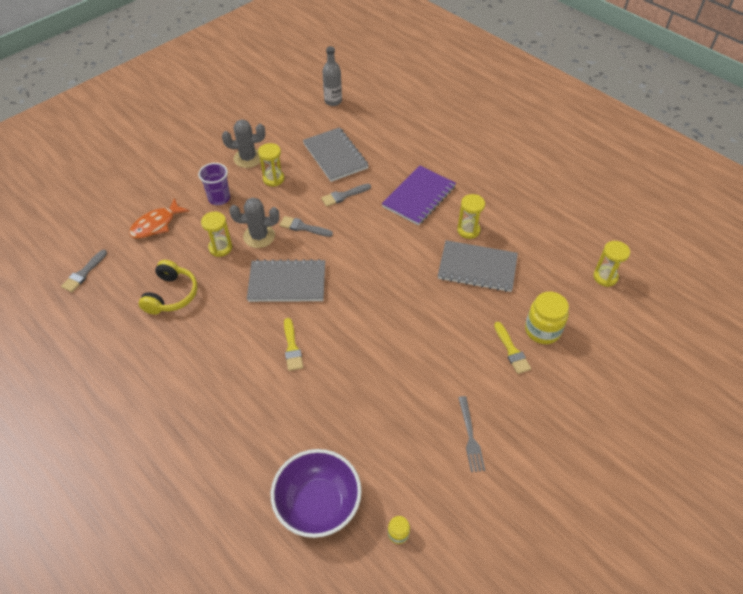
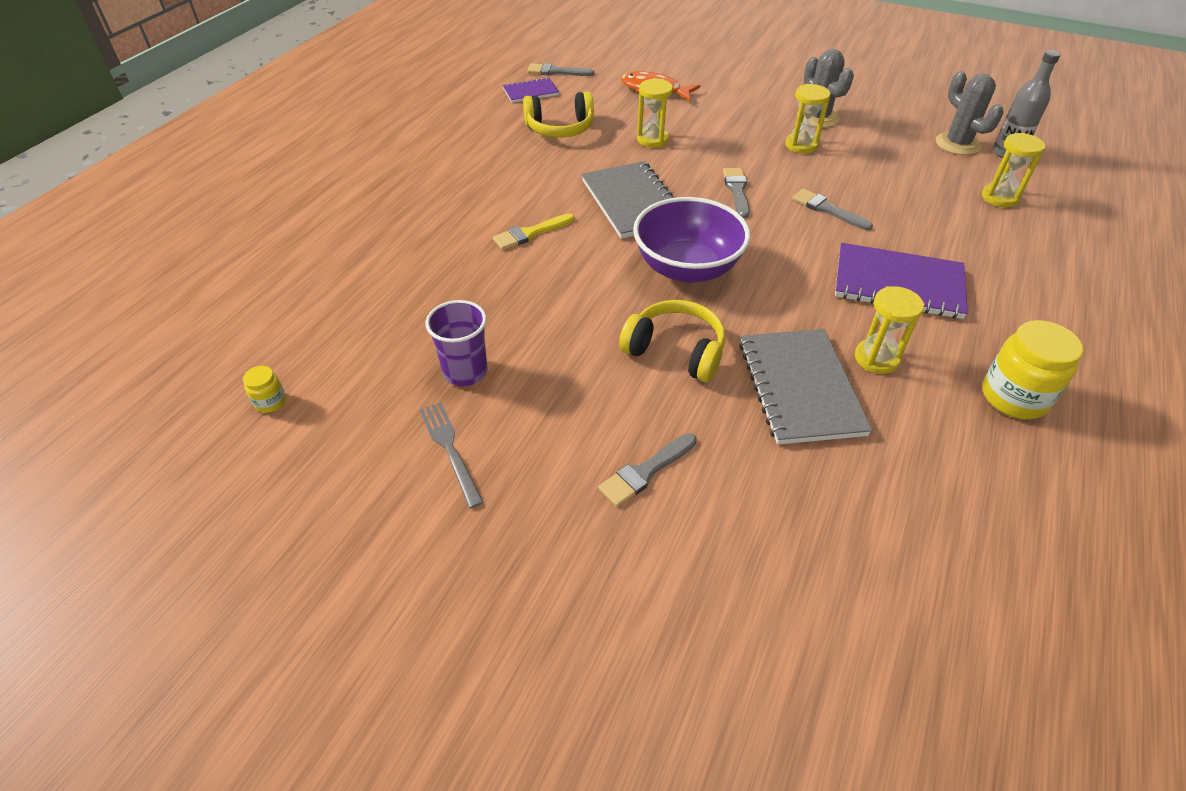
camera: 70 degrees right, 5 degrees down
purple cup [198,163,230,205] -> purple cup moved to [425,300,488,386]
grey cactus [229,198,279,248] -> grey cactus moved to [936,71,1004,155]
purple bowl [271,449,362,538] -> purple bowl moved to [633,197,750,283]
grey notebook [303,127,369,182] -> none
grey fork [458,396,485,472] -> grey fork turned 90 degrees clockwise [419,402,484,508]
yellow brush [494,322,531,374] -> grey brush [598,433,697,507]
yellow jar [525,292,569,344] -> yellow jar moved to [982,320,1083,419]
yellow hourglass [593,241,630,287] -> yellow hourglass moved to [982,133,1045,207]
none -> purple notebook [503,77,559,103]
none -> yellow headphones [619,300,725,382]

